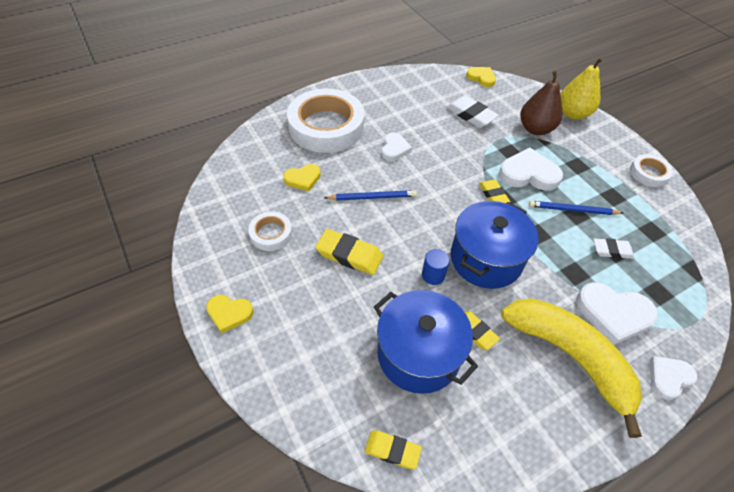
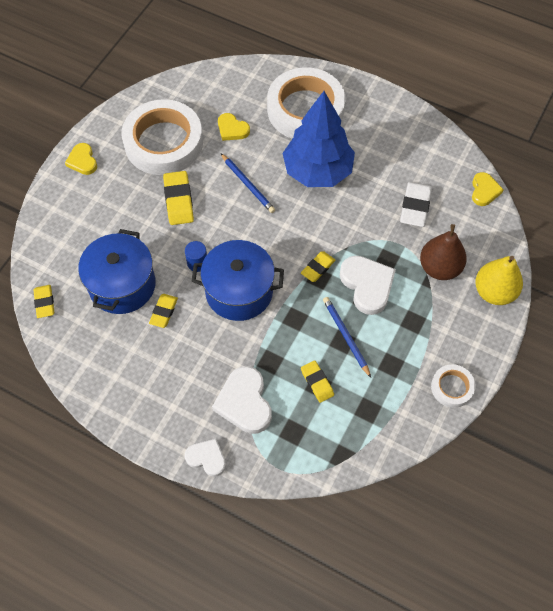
camera: 60 degrees right, 10 degrees up
white tape [248,212,292,251] -> white tape [122,99,203,175], size x2.16
white heart [382,133,412,161] -> blue tree [282,91,355,187]
yellow banana [501,298,642,438] -> none
white eraser [594,238,635,259] -> yellow eraser [301,360,334,403]

